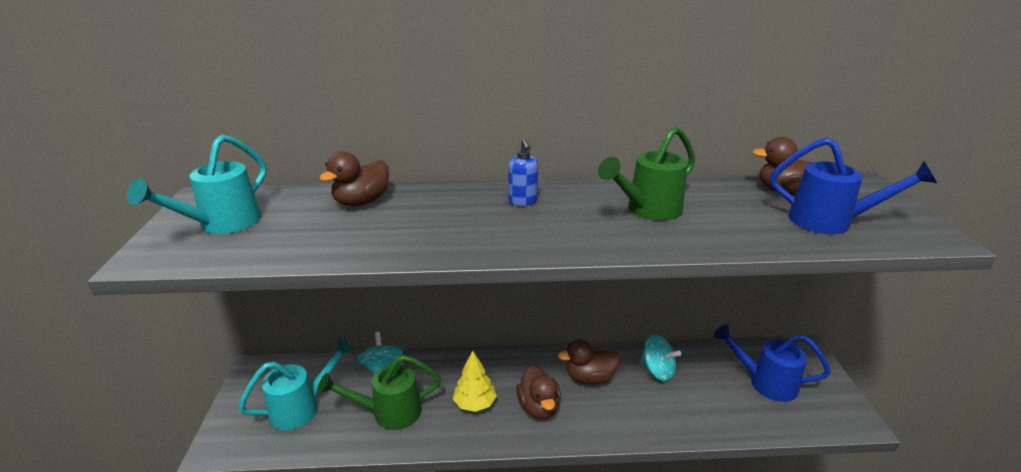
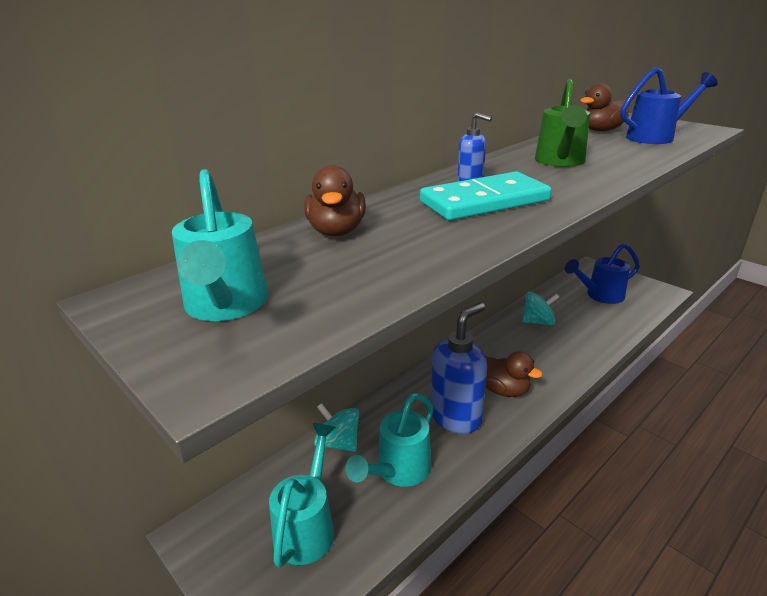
camera: 40 degrees left, 0 degrees up
green watering can [317,355,441,430] -> turquoise watering can [345,393,434,487]
yellow tree [453,351,497,412] -> blue soap dispenser [431,303,487,434]
brown duck [558,339,620,385] -> none
none -> turquoise domino [420,171,551,221]

